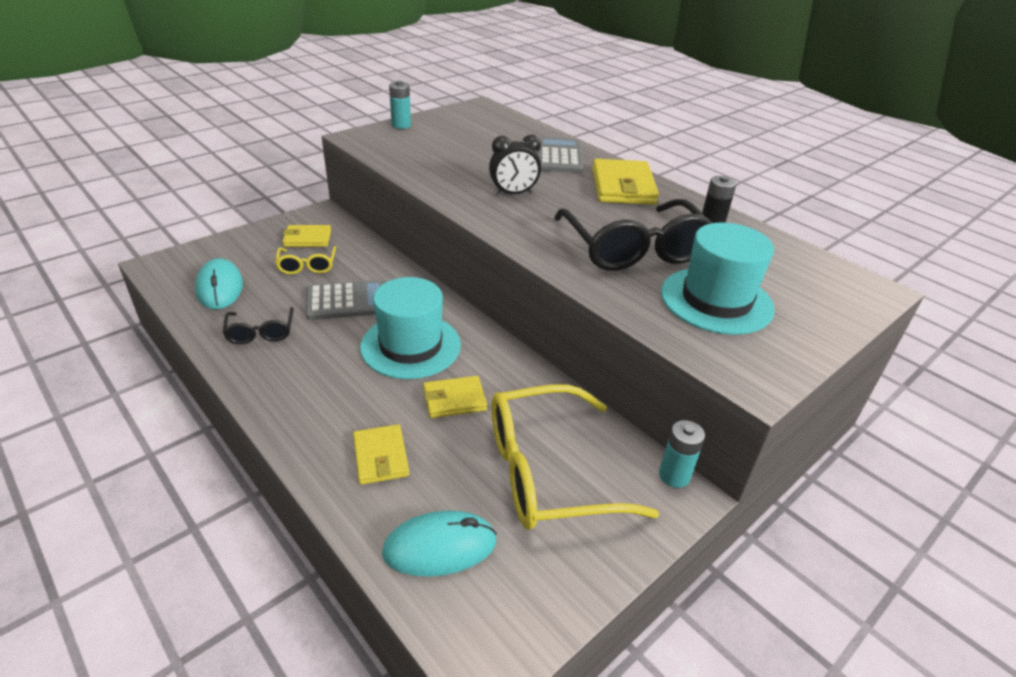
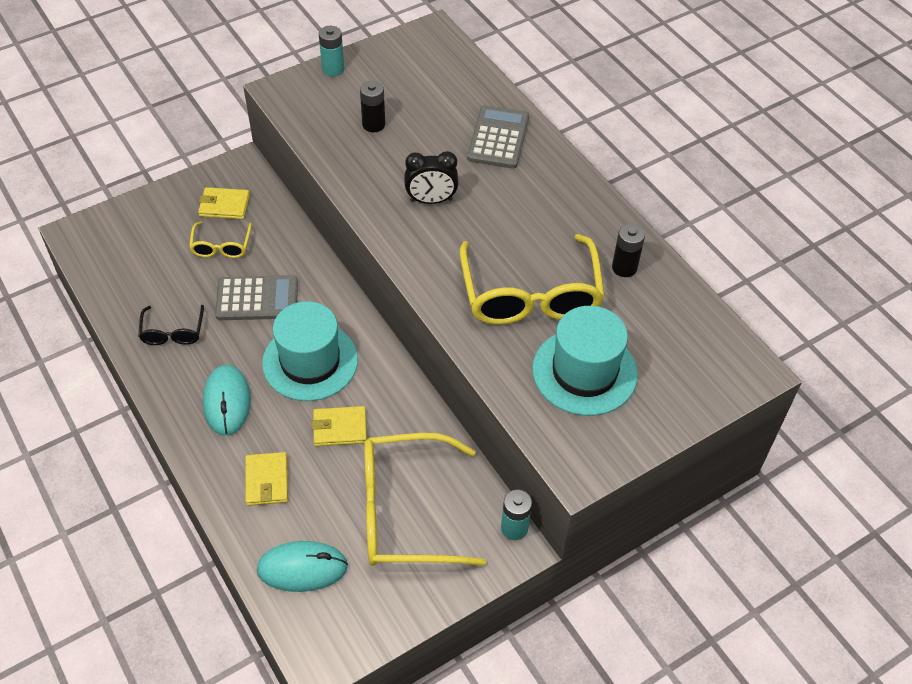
camera: 10 degrees right, 15 degrees up
turquoise mouse [195,258,243,309] -> turquoise mouse moved to [203,365,251,436]
black glasses [554,199,712,271] -> yellow glasses [460,234,605,325]
yellow wallet [592,159,659,205] -> none
none -> black battery [360,81,385,132]

